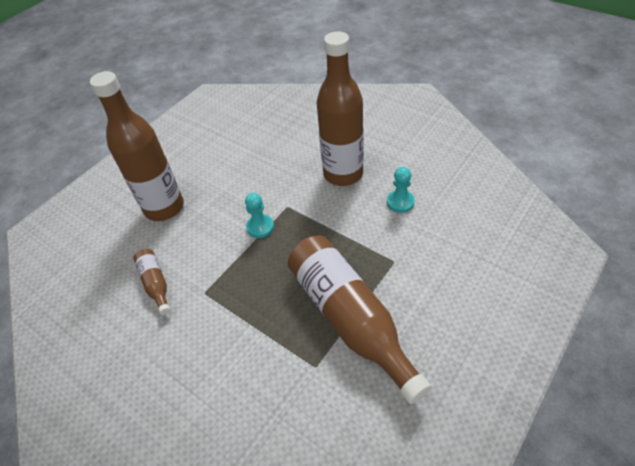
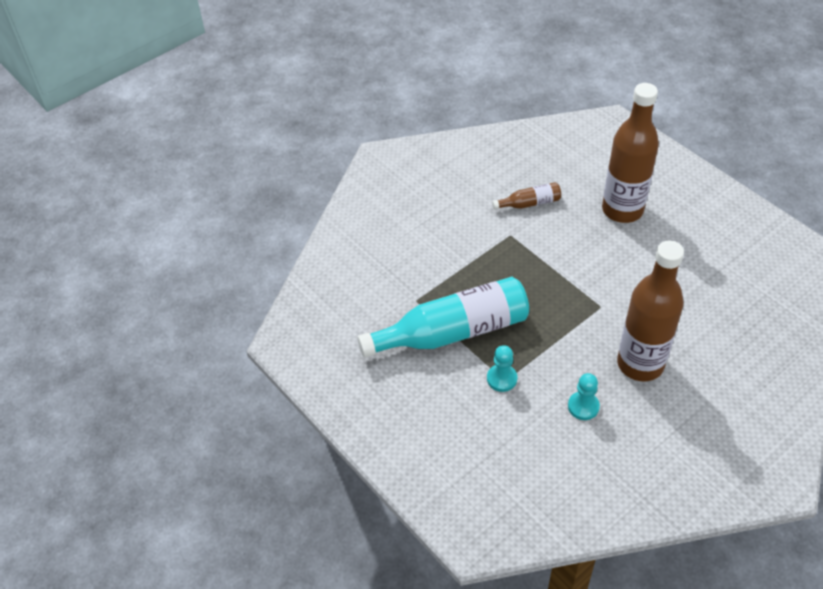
camera: 100 degrees right, 0 degrees up
turquoise pawn [245,193,274,238] -> turquoise pawn moved to [487,345,517,392]
brown bottle [287,235,431,404] -> turquoise bottle [357,277,529,358]

